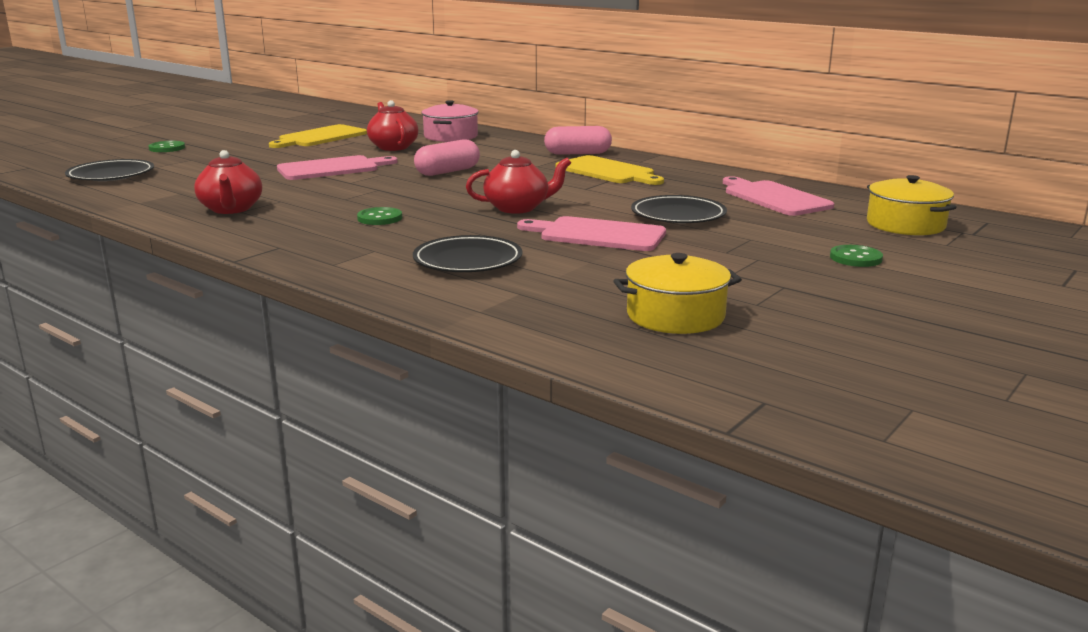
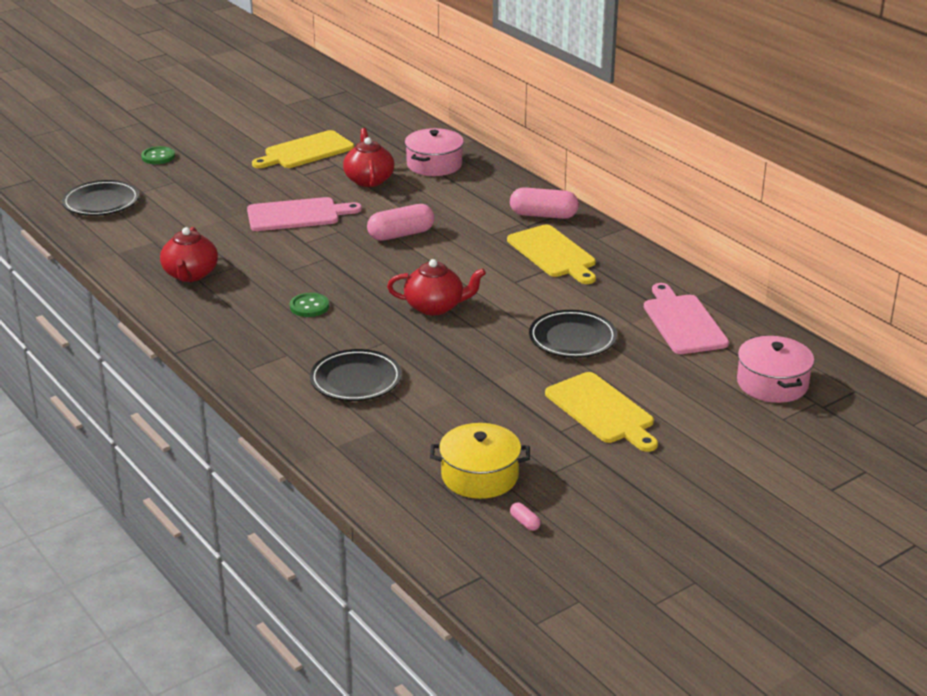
camera: 15 degrees right, 10 degrees up
pink cutting board [517,216,666,251] -> none
green button [830,245,883,267] -> none
yellow pot [867,175,957,235] -> pink pot [737,335,814,403]
none -> pink capsule [510,503,541,531]
none -> yellow cutting board [545,372,658,452]

